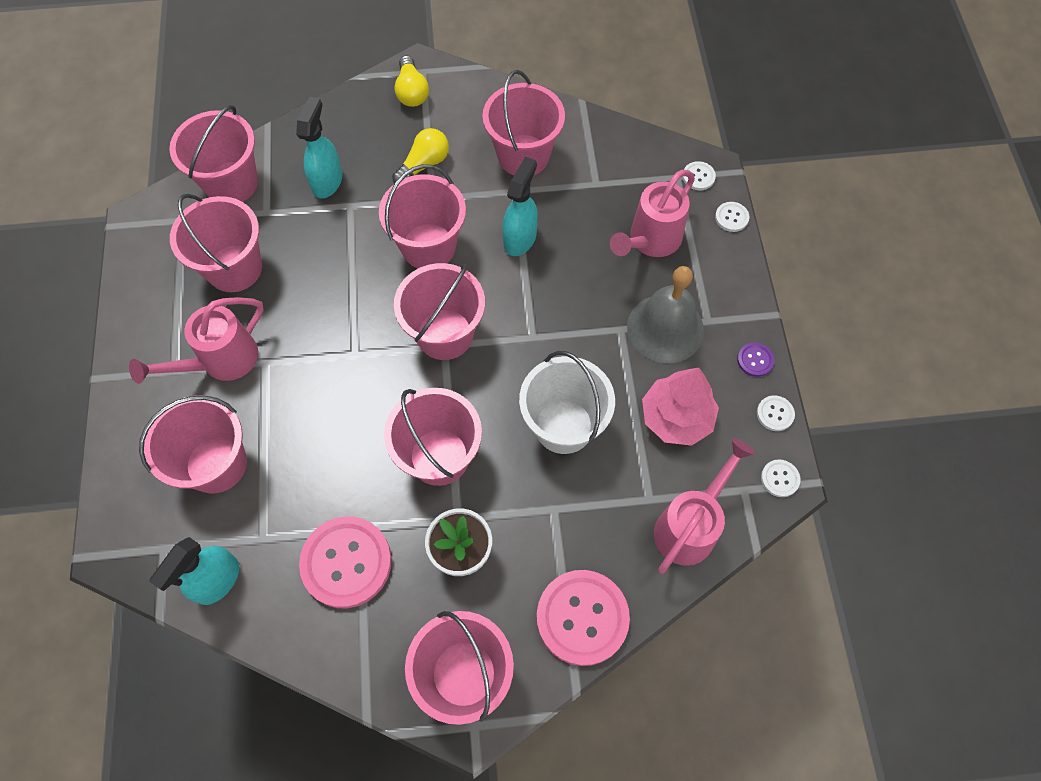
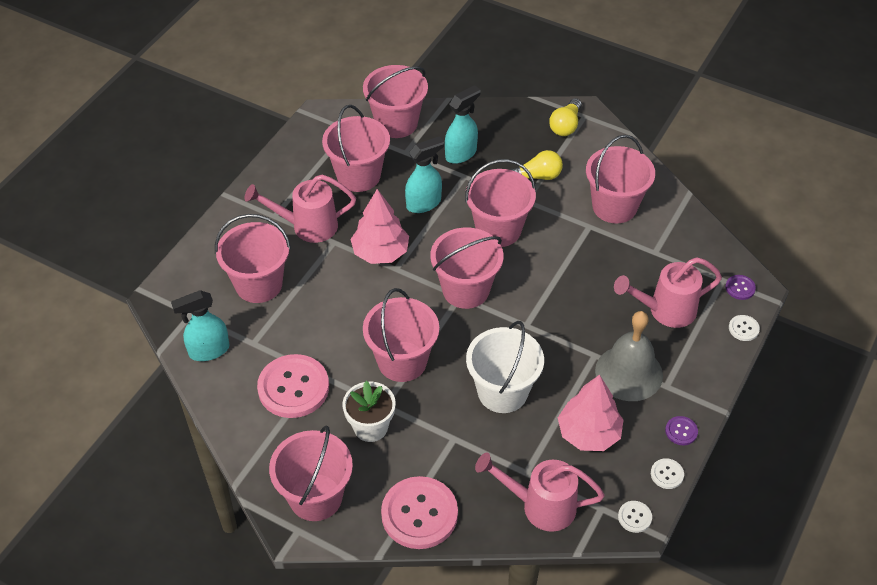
camera: 35 degrees right, 15 degrees down
turquoise spray bottle [502,157,538,256] -> turquoise spray bottle moved to [405,136,444,213]
pink watering can [654,438,755,574] -> pink watering can turned 150 degrees counterclockwise [475,453,605,532]
white button [683,161,716,190] -> purple button [726,275,756,300]
none -> pink tree [350,189,409,264]

